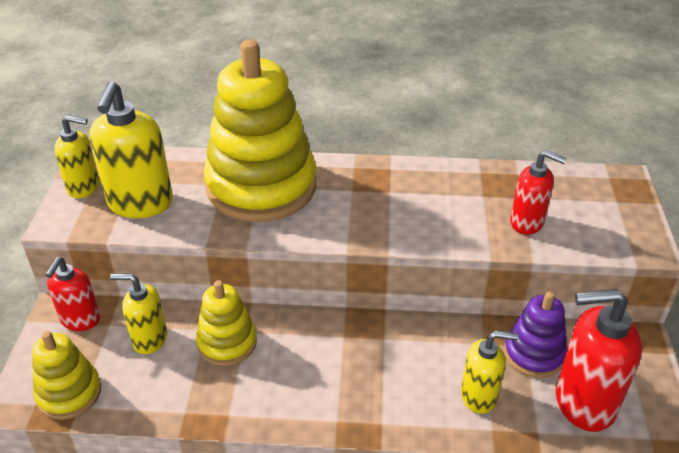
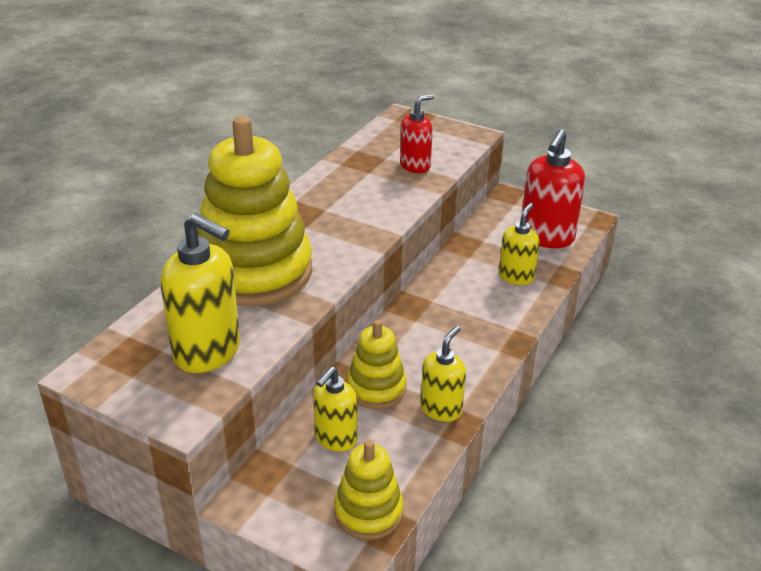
camera: 65 degrees left, 5 degrees down
red soap dispenser [46,257,101,331] -> none
yellow soap dispenser [54,115,100,198] -> yellow soap dispenser moved to [420,326,466,422]
purple stacking toy [504,291,567,378] -> none

